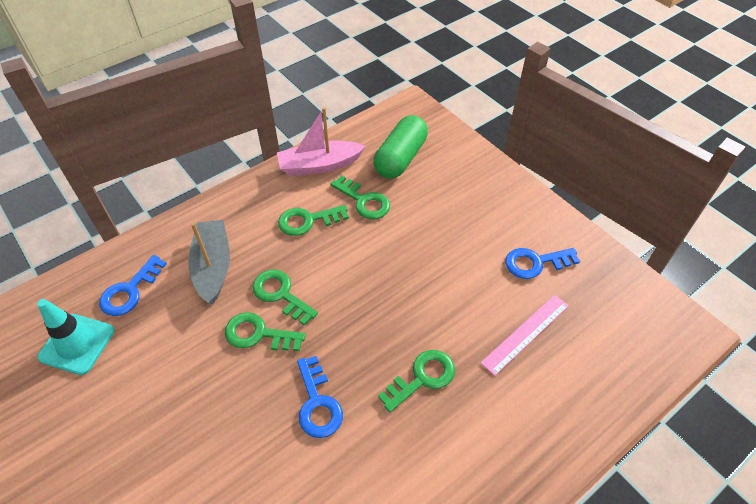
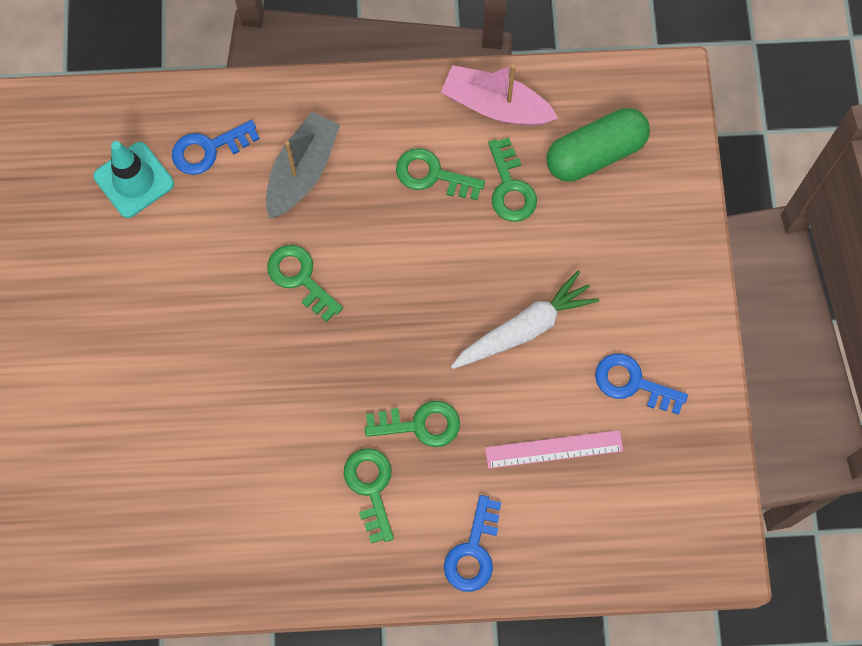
camera: 35 degrees right, 20 degrees up
green key [252,270,318,326] -> green key moved to [344,448,394,544]
blue key [297,356,343,438] -> blue key moved to [444,495,501,592]
none -> white carrot [451,270,599,369]

